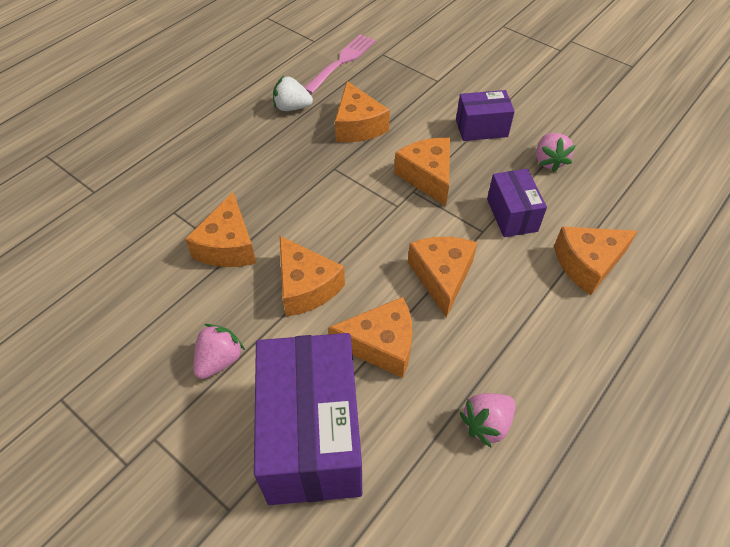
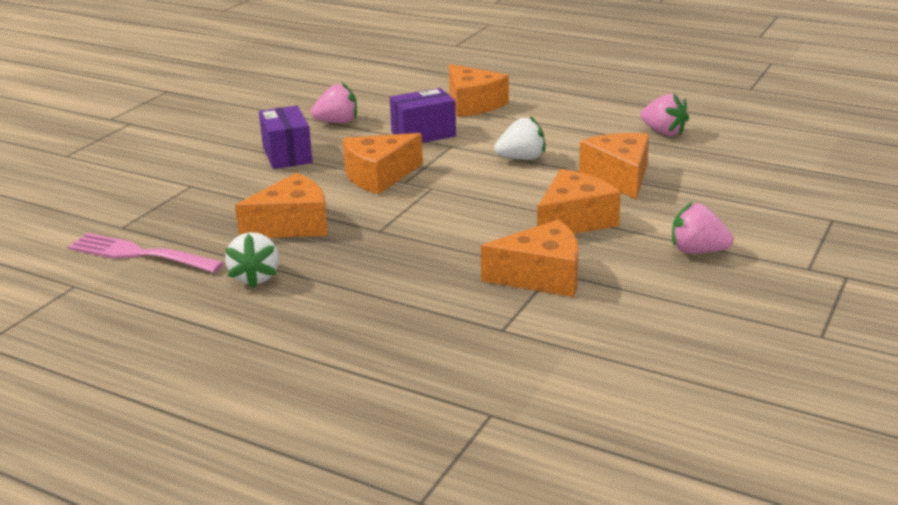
camera: 100 degrees left, 25 degrees down
purple box [254,333,362,505] -> none
orange cheese [408,237,478,318] -> white strawberry [494,116,545,160]

